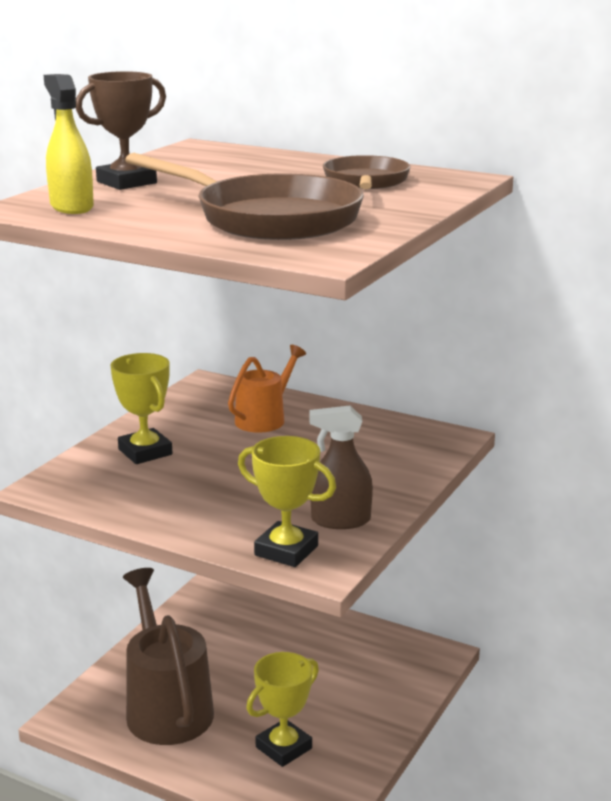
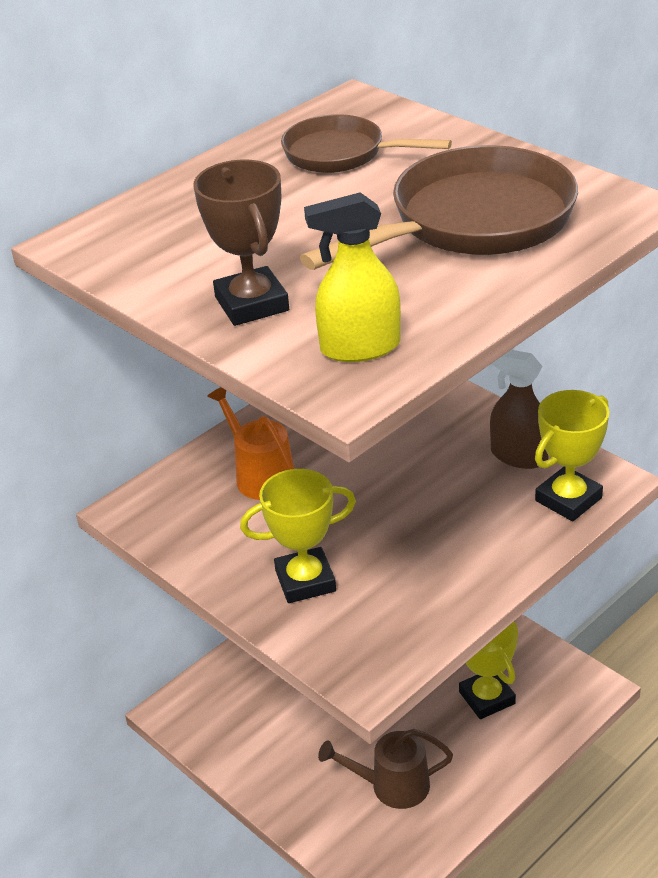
camera: 70 degrees left, 15 degrees up
brown watering can [123,568,214,745] -> brown watering can [318,729,453,809], size x0.58
brown spray bottle [309,406,373,529] -> brown spray bottle turned 105 degrees clockwise [490,350,549,469]

